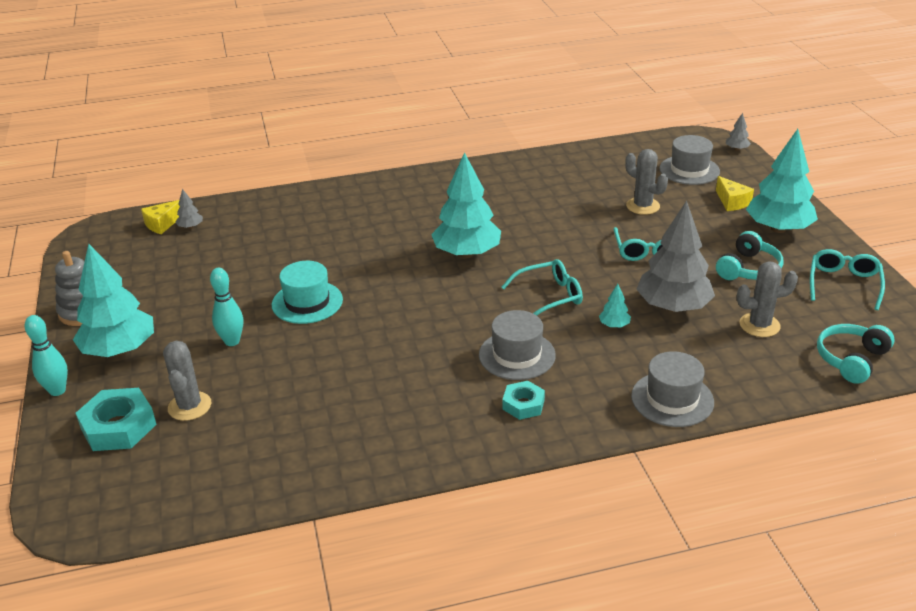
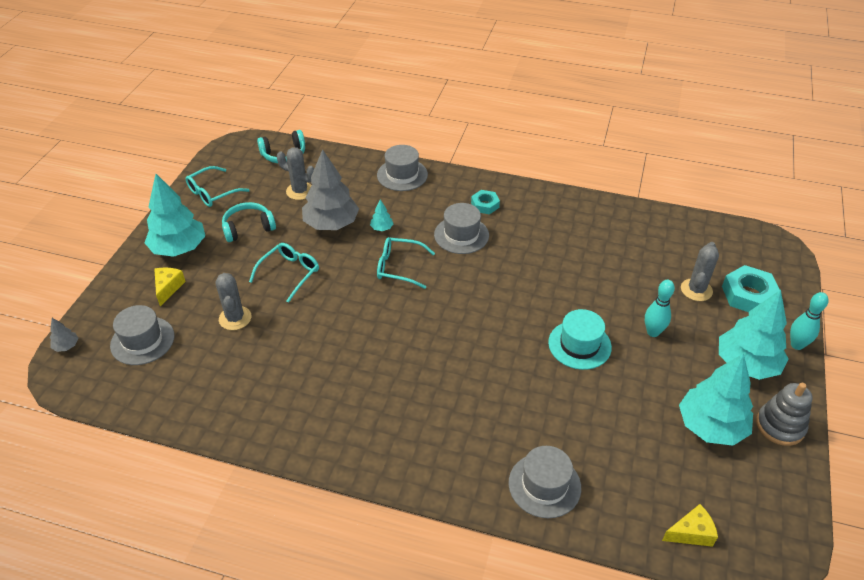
camera: 150 degrees left, 10 degrees up
grey tree [175,189,203,229] -> none
turquoise tree [431,152,501,258] -> turquoise tree moved to [679,353,753,446]
none -> grey hat [508,446,581,518]

